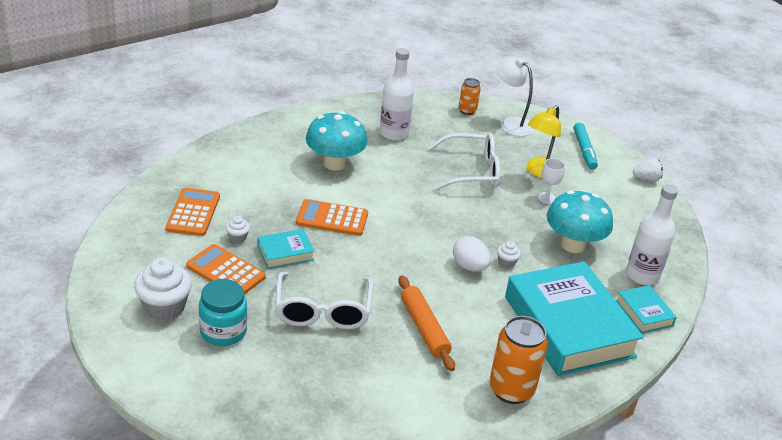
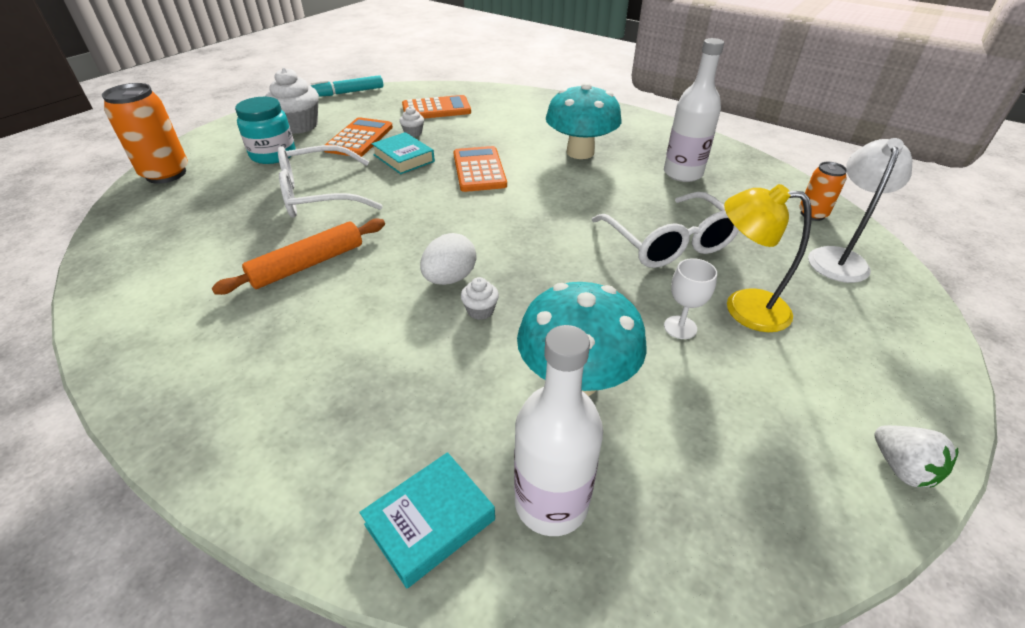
camera: 75 degrees right, 5 degrees up
orange can [489,316,548,404] -> orange can moved to [102,83,188,184]
turquoise book [505,261,644,376] -> none
turquoise marker [574,122,598,170] -> turquoise marker moved to [311,75,383,97]

